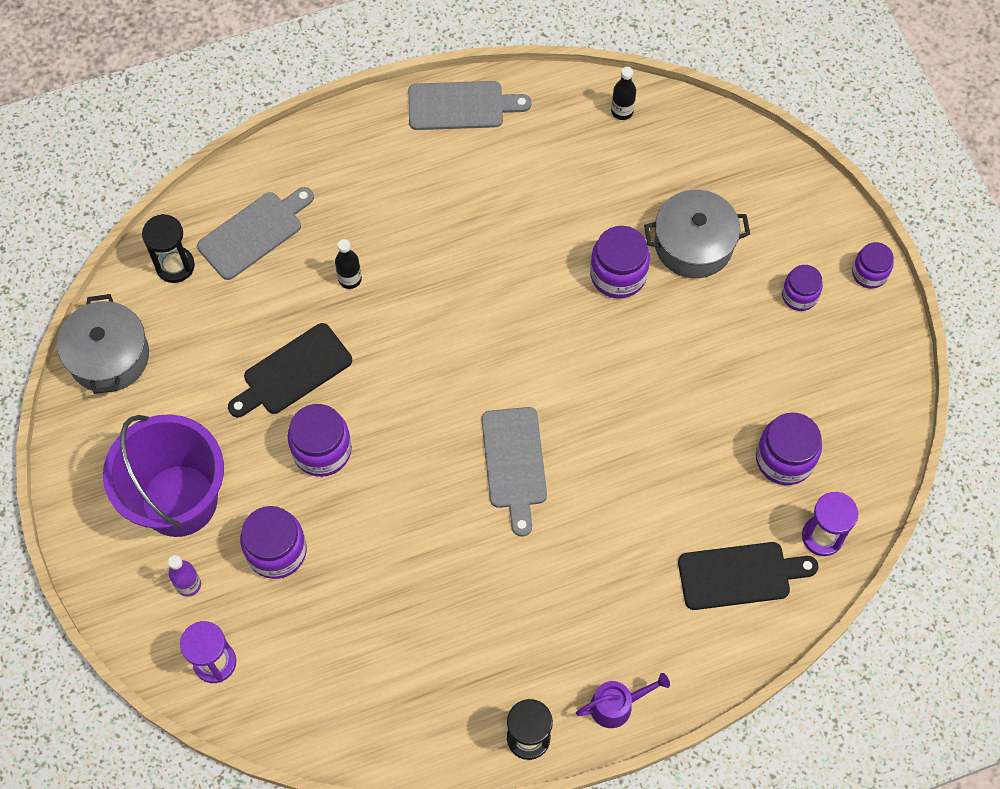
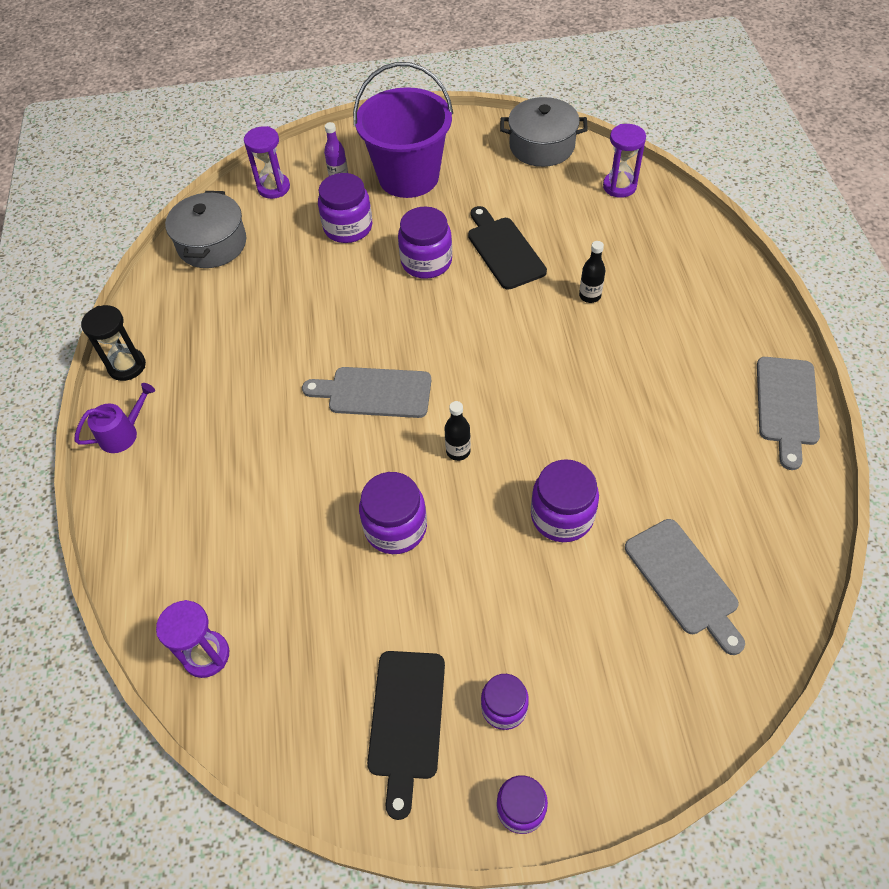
camera: 105 degrees right, 10 degrees down
black hourglass [142,214,195,283] -> purple hourglass [603,124,646,198]
grey cutting board [197,187,314,280] -> grey cutting board moved to [625,519,745,655]
purple watering can [576,673,670,728] -> purple watering can turned 120 degrees counterclockwise [74,383,155,453]
black bottle [611,67,636,120] -> black bottle moved to [445,401,471,461]
grey pot [644,190,750,278] -> grey pot moved to [165,191,246,268]
black cutting board [678,542,818,610] -> black cutting board moved to [367,651,445,820]
purple jar [756,412,822,485] -> purple jar moved to [359,472,427,554]

